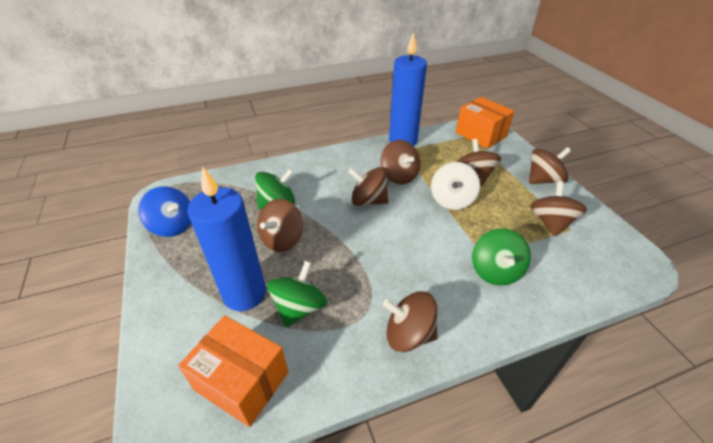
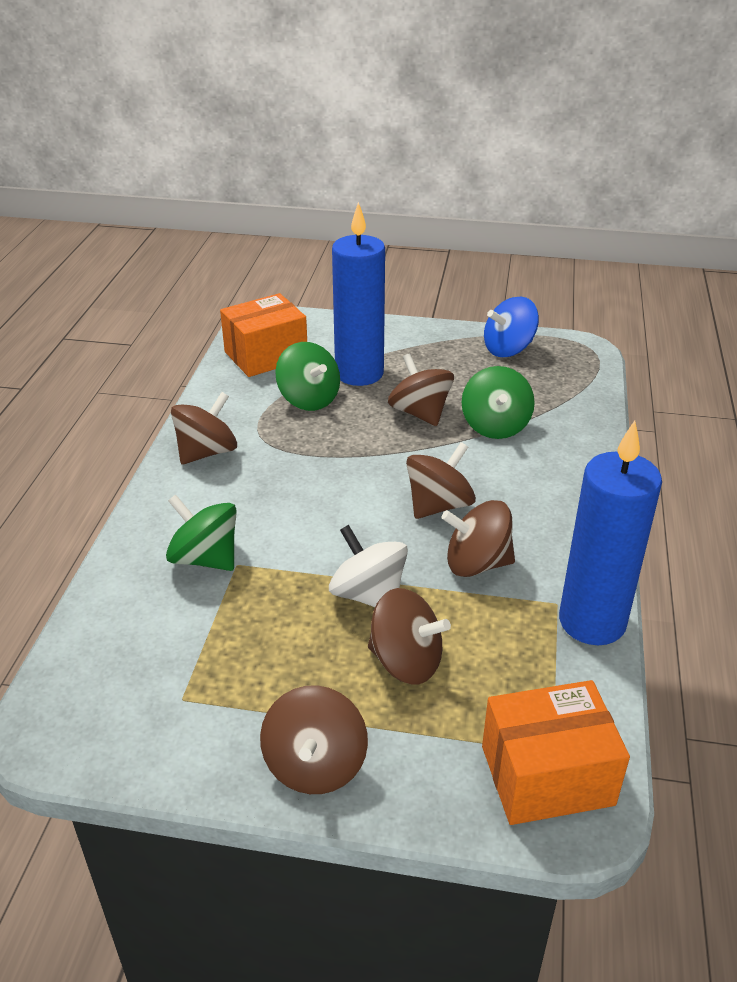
camera: 120 degrees right, 5 degrees down
brown spinning top [530,181,587,236] -> none

